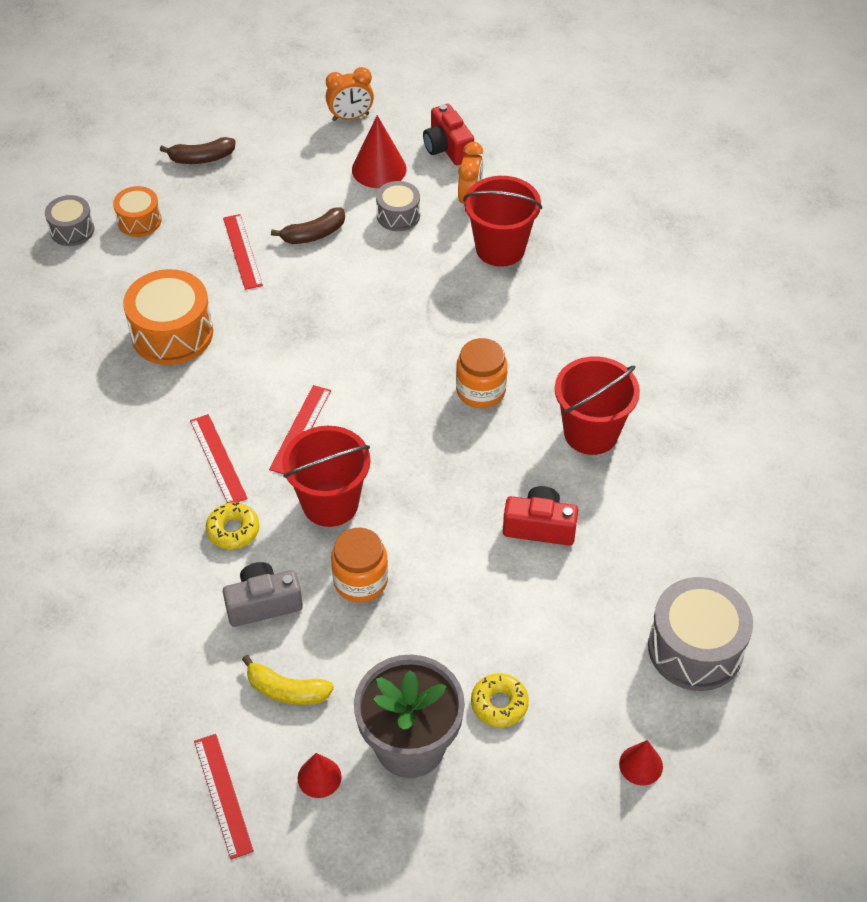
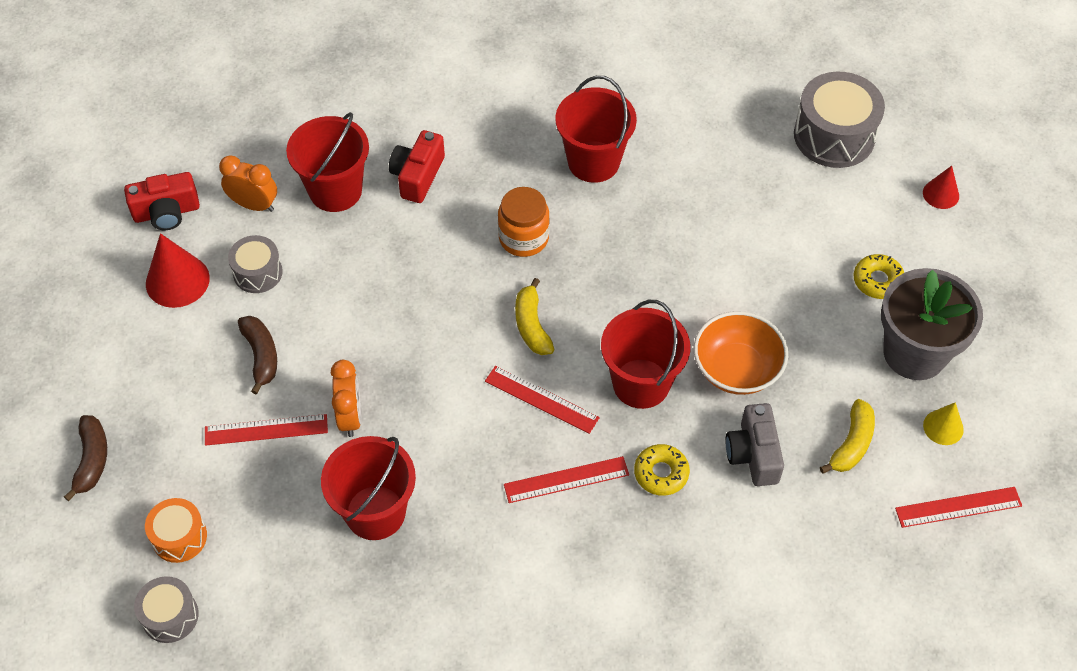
camera: 80 degrees left, 5 degrees up
orange drum [123,269,213,365] -> red bucket [321,436,416,540]
red cone [298,753,342,798] -> yellow cone [923,402,964,445]
orange clock [326,67,374,121] -> orange clock moved to [331,360,361,437]
orange jar [331,528,388,603] -> orange bowl [694,311,788,395]
red camera [503,486,578,545] -> red camera moved to [389,130,445,203]
none -> yellow banana [515,278,554,355]

